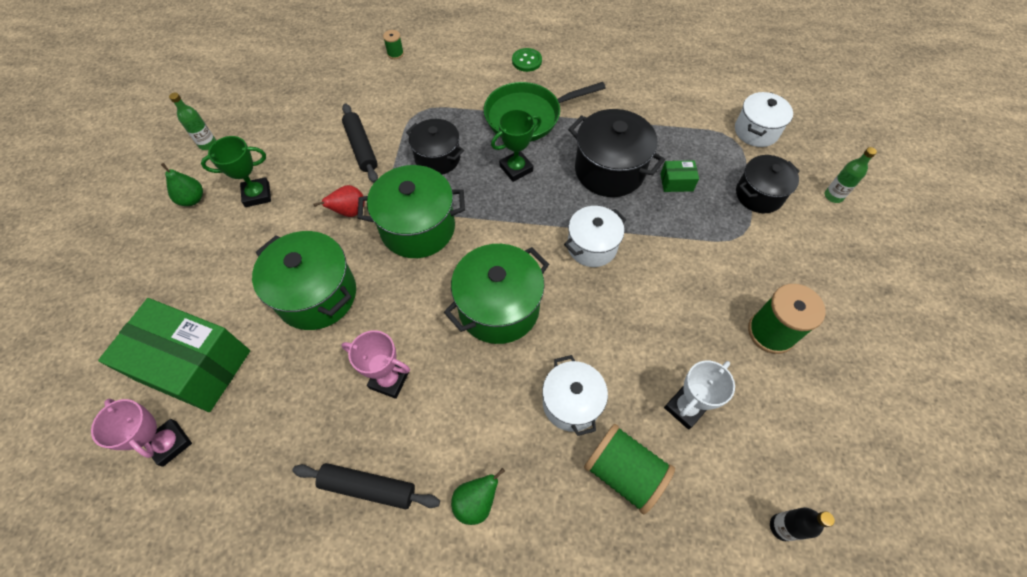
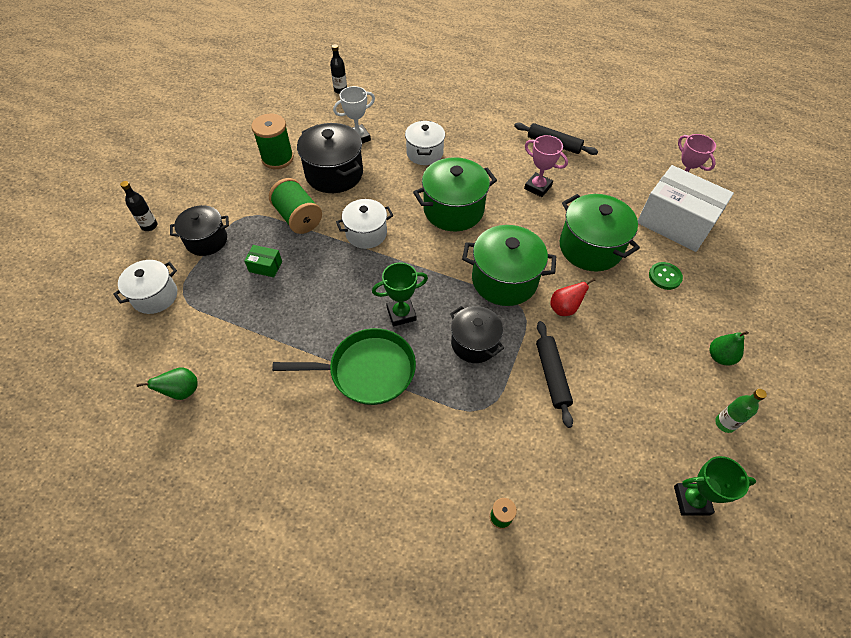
camera: 165 degrees left, 5 degrees down
green box [98,298,250,412] -> white box [637,165,734,252]
green trophy [201,136,271,207] -> green trophy moved to [674,456,756,515]
green pear [451,468,505,525] -> green pear moved to [136,367,198,400]
green button [512,48,542,72] -> green button moved to [649,262,683,290]
black pot [568,109,665,197] -> black pot moved to [297,123,363,193]
green spool [584,424,675,514] -> green spool moved to [269,178,322,234]
green bottle [825,147,877,203] -> black bottle [120,181,157,231]

